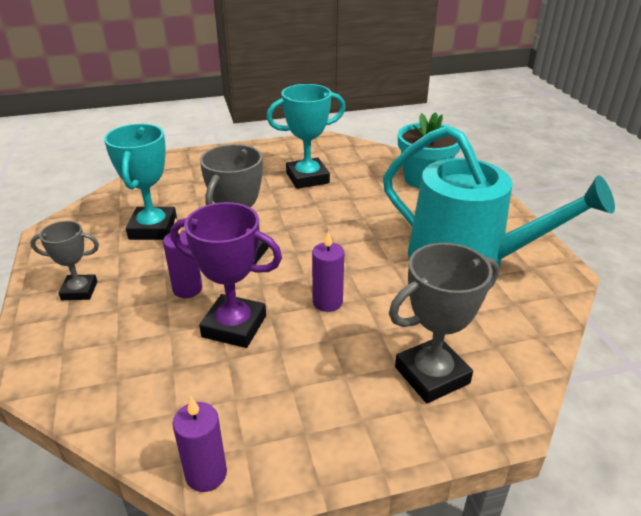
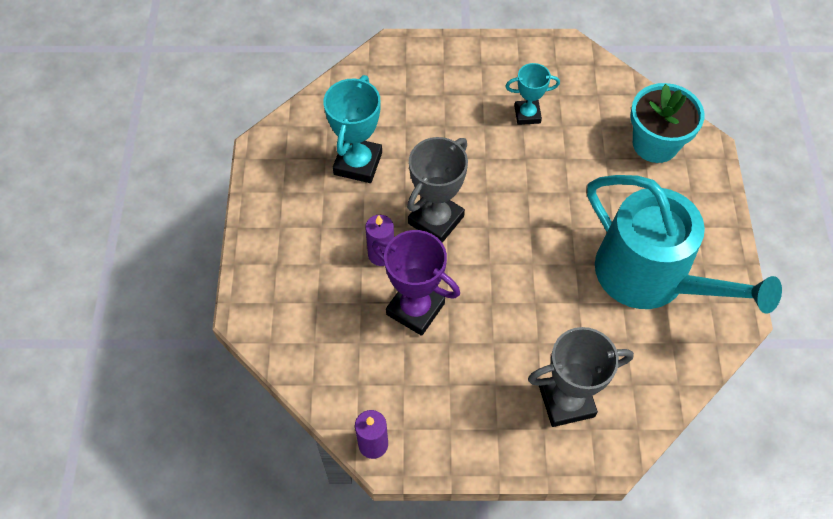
camera: 15 degrees right, 25 degrees up
grey trophy [30,221,99,300] -> none
turquoise trophy [267,84,346,189] -> turquoise trophy [506,63,560,125], size x0.62
purple candle [312,230,344,312] -> none

